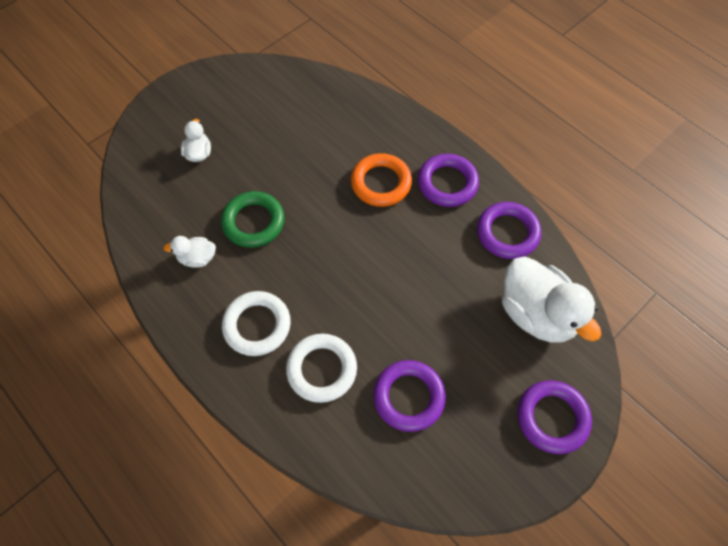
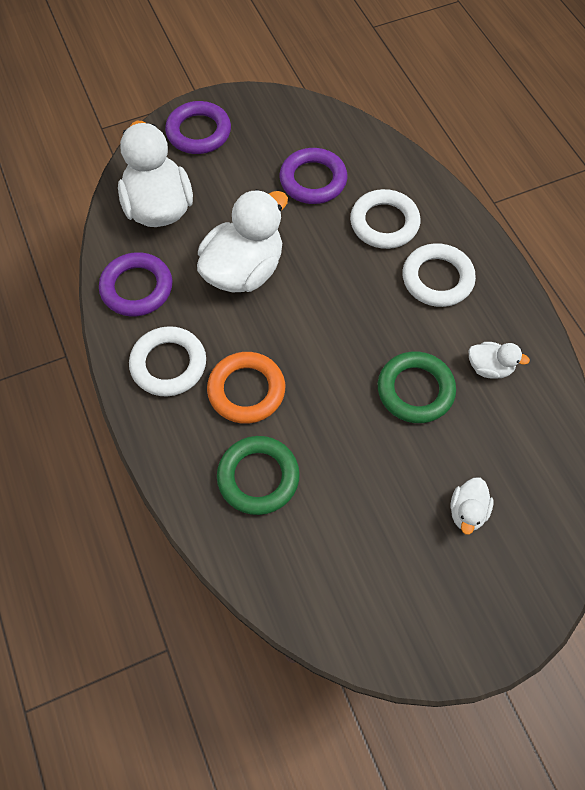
camera: 160 degrees left, 0 degrees up
purple ring [418,154,479,207] -> white ring [129,326,206,396]
none -> white duck [197,189,288,292]
none -> green ring [217,436,300,515]

